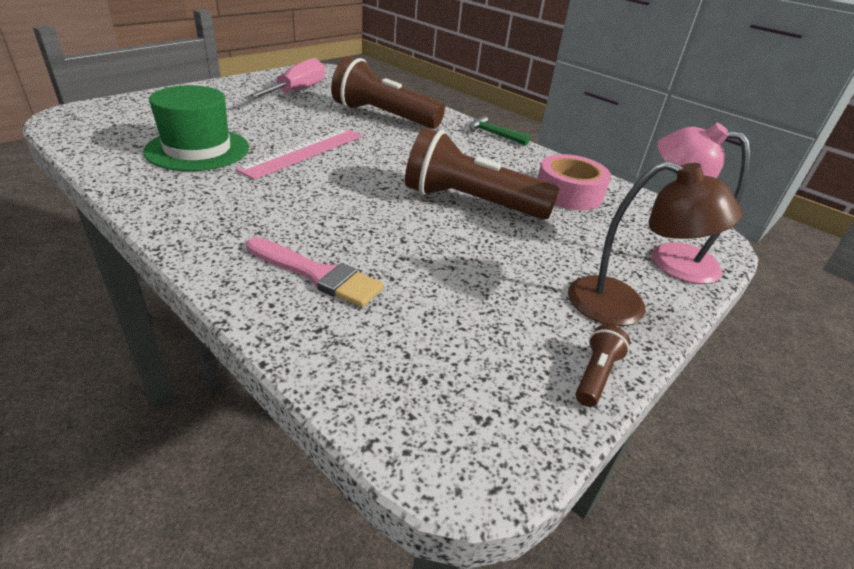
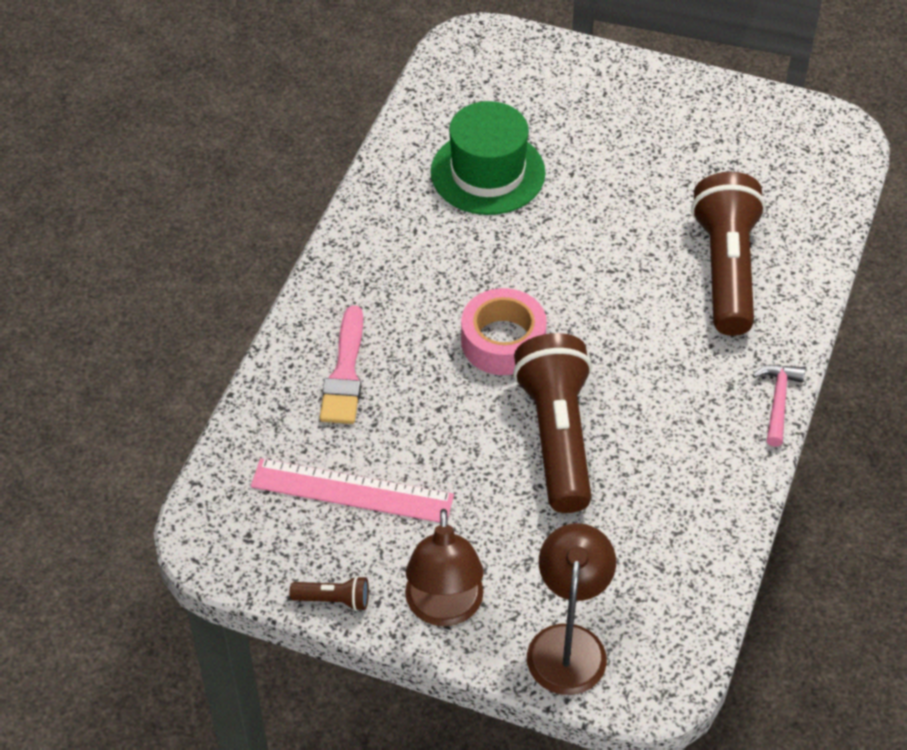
camera: 70 degrees right, 15 degrees up
pink ruler [236,128,363,180] -> pink ruler moved to [251,458,454,523]
pink screwdriver [244,58,325,100] -> none
green hammer [469,115,530,146] -> pink hammer [752,365,805,447]
pink tape [537,154,611,210] -> pink tape moved to [461,288,547,375]
pink lamp [652,123,750,284] -> brown lamp [527,523,616,695]

